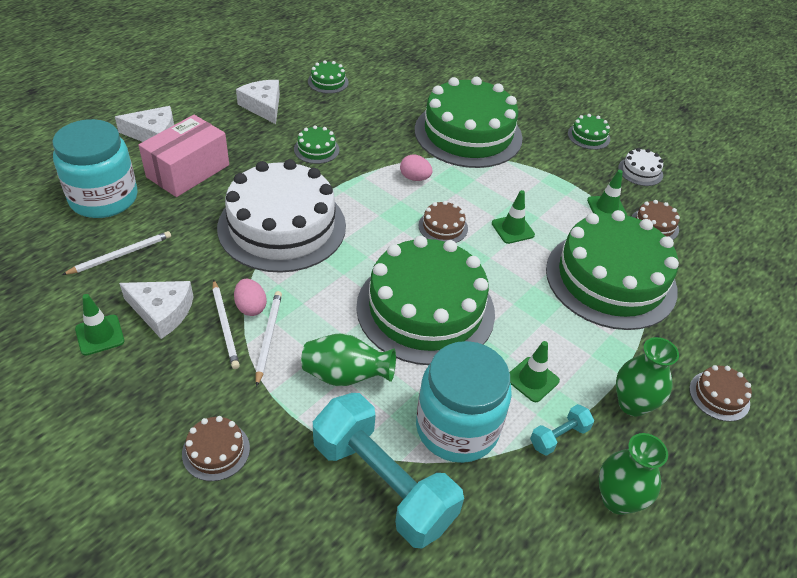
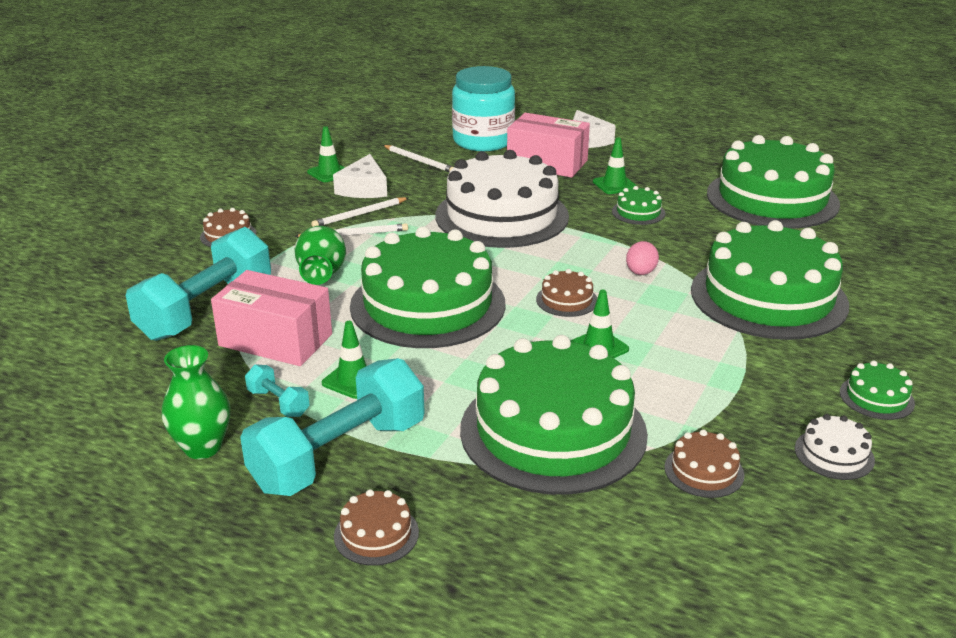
camera: 80 degrees right, 15 degrees down
pink egg [234,279,267,316] -> none
white cheese [236,80,280,124] -> none
green cake [308,60,349,94] -> green cake [707,135,840,229], size x2.50
turquoise jar [416,341,512,463] -> pink box [211,270,332,366]
green traffic cone [587,170,627,215] -> green traffic cone moved to [593,138,637,194]
green vase [616,337,679,417] -> turquoise dumbbell [240,358,425,496]

